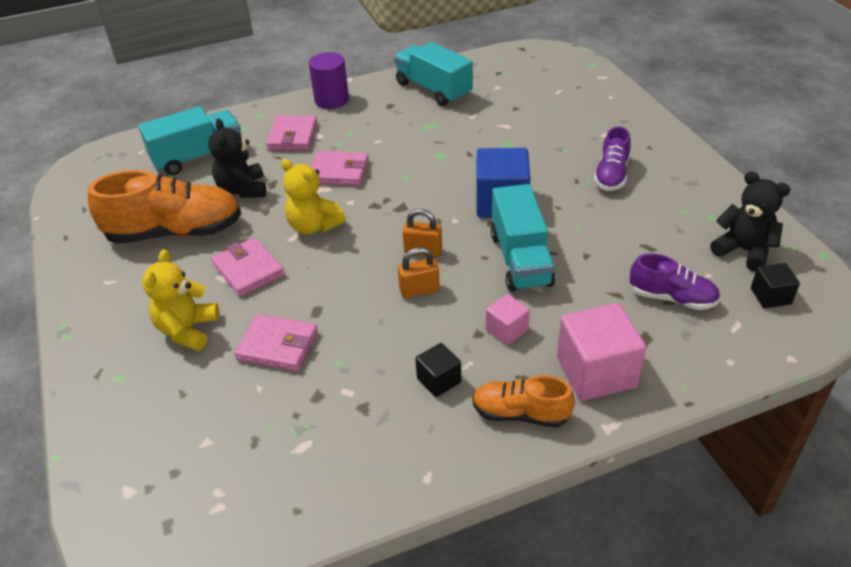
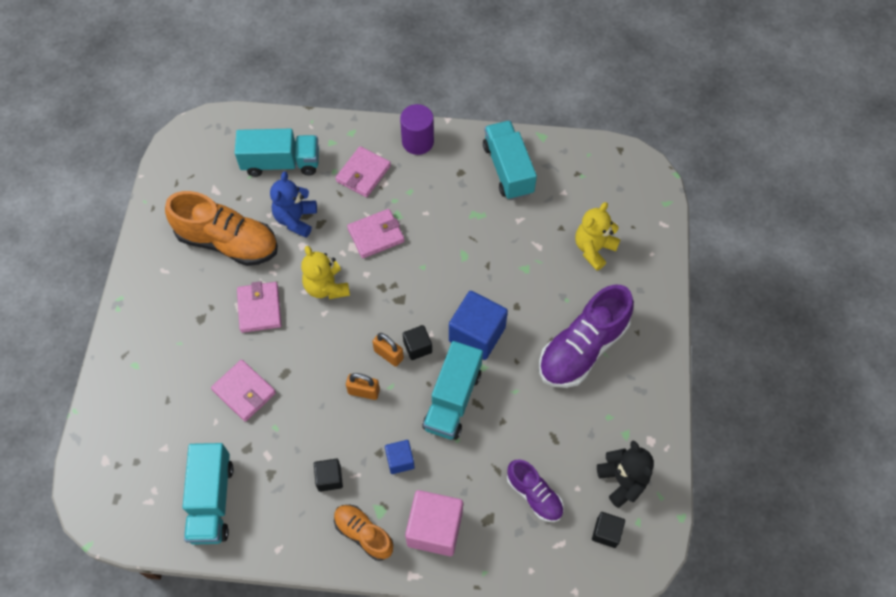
camera: 25 degrees right, 20 degrees up
yellow teddy bear [142,249,219,351] -> yellow teddy bear moved to [575,202,621,271]
black teddy bear [208,119,266,198] -> blue teddy bear [270,171,317,238]
pink wallet [311,151,369,186] -> pink wallet turned 60 degrees counterclockwise [347,209,405,258]
pink cube [486,294,530,345] -> blue cube [385,440,415,474]
purple shoe [594,126,631,191] -> purple shoe [539,284,634,388], size x1.78
none -> turquoise truck [183,443,233,545]
none -> black cube [403,325,432,360]

